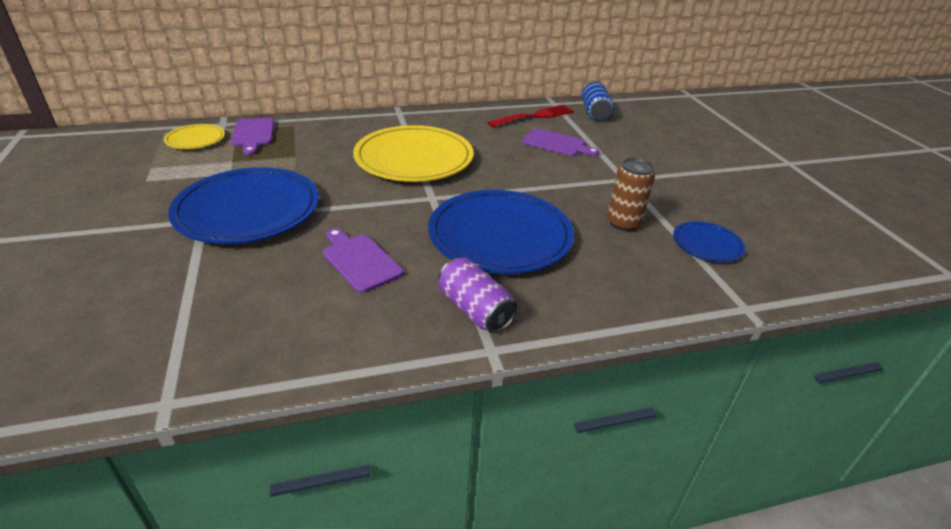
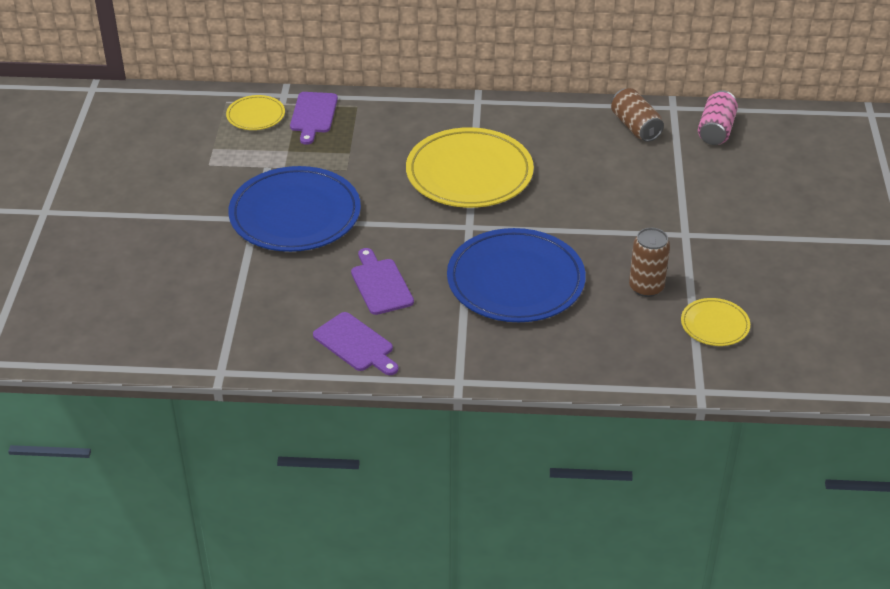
camera: 20 degrees right, 5 degrees up
purple can [438,258,517,333] -> none
red fork [487,105,574,127] -> brown can [611,88,664,142]
purple cutting board [522,128,600,156] -> purple cutting board moved to [313,312,398,375]
blue can [582,82,614,121] -> pink can [698,90,738,145]
blue plate [673,221,745,262] -> yellow plate [681,298,750,346]

